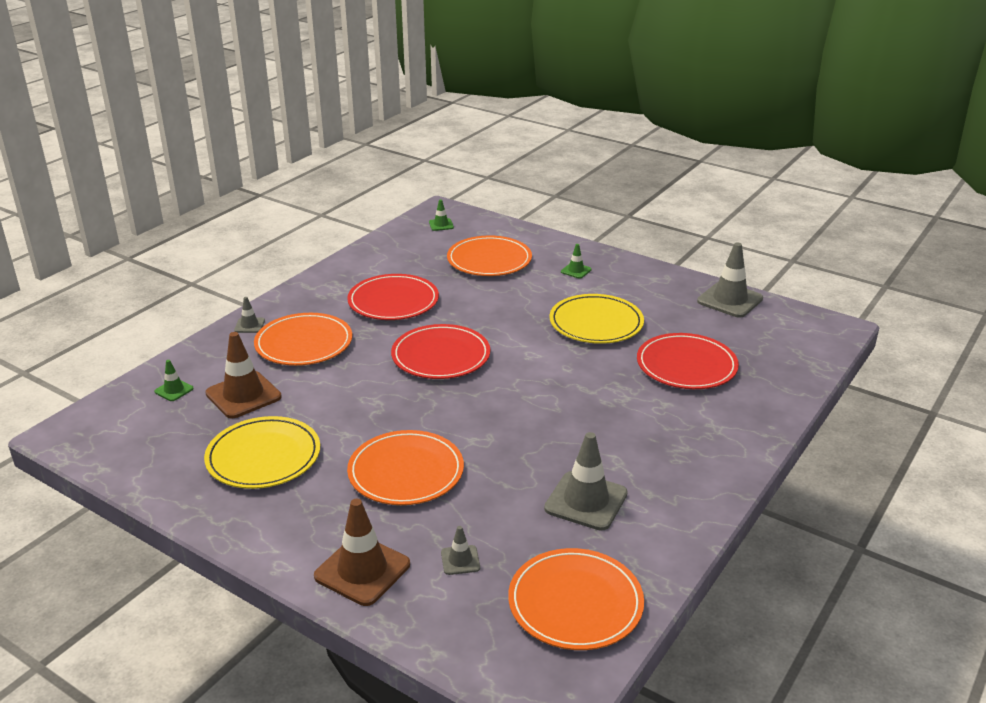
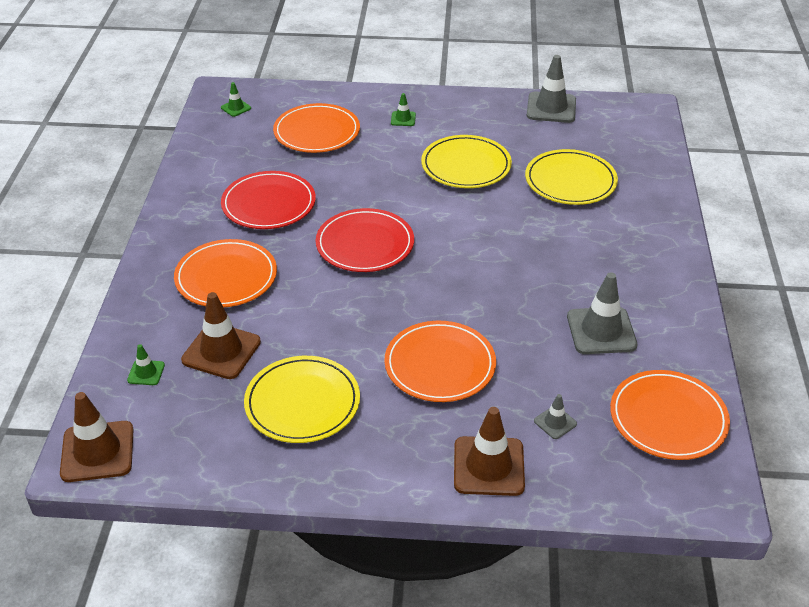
camera: 30 degrees left, 10 degrees up
grey traffic cone [234,297,265,333] -> none
red plate [637,333,739,389] -> yellow plate [525,149,618,205]
none -> brown traffic cone [60,392,134,482]

